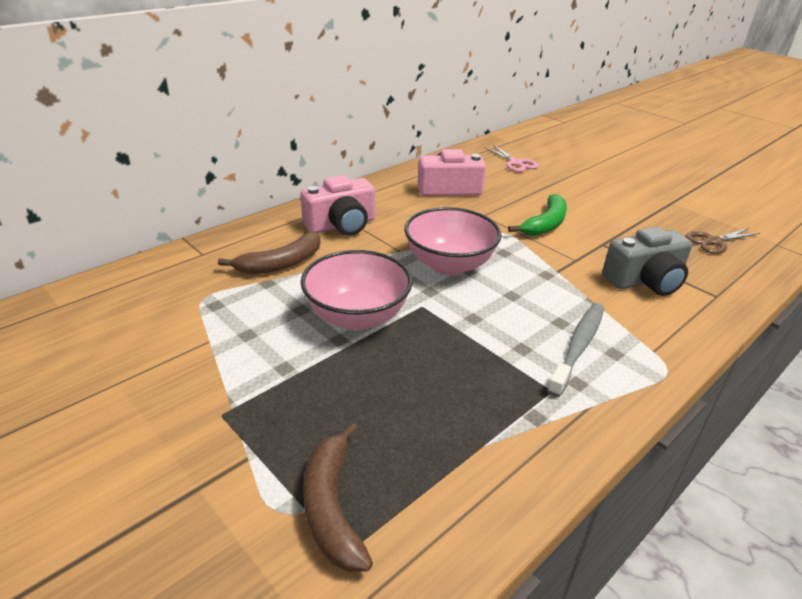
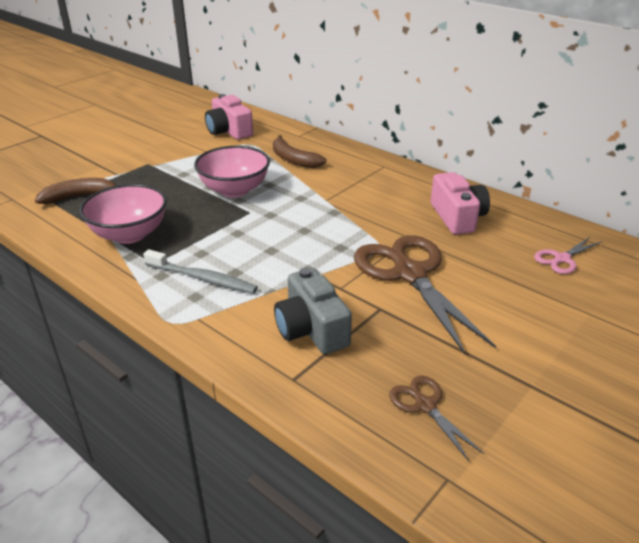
camera: 85 degrees right, 0 degrees up
pink camera [300,175,375,236] -> pink camera moved to [205,94,253,140]
pink bowl [404,207,502,275] -> pink bowl moved to [79,184,167,244]
green banana [508,194,567,236] -> brown scissors [354,235,496,354]

